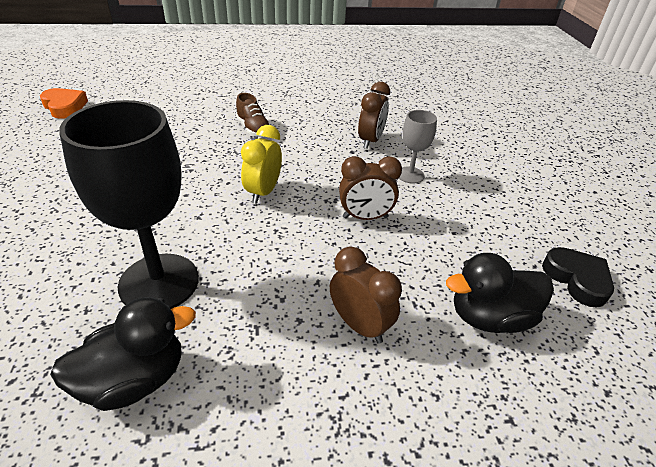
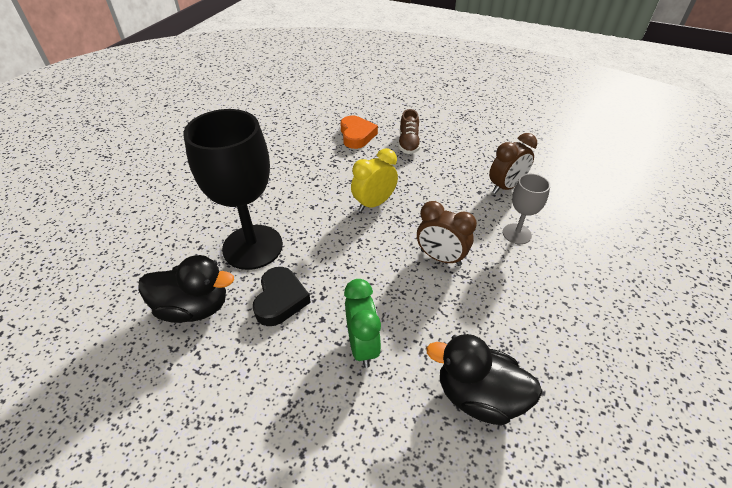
camera: 35 degrees right, 5 degrees up
orange heart [40,88,88,119] -> orange heart moved to [340,116,378,149]
brown clock [330,247,402,344] -> green clock [344,279,381,368]
black heart [542,247,614,308] -> black heart moved to [253,267,311,326]

